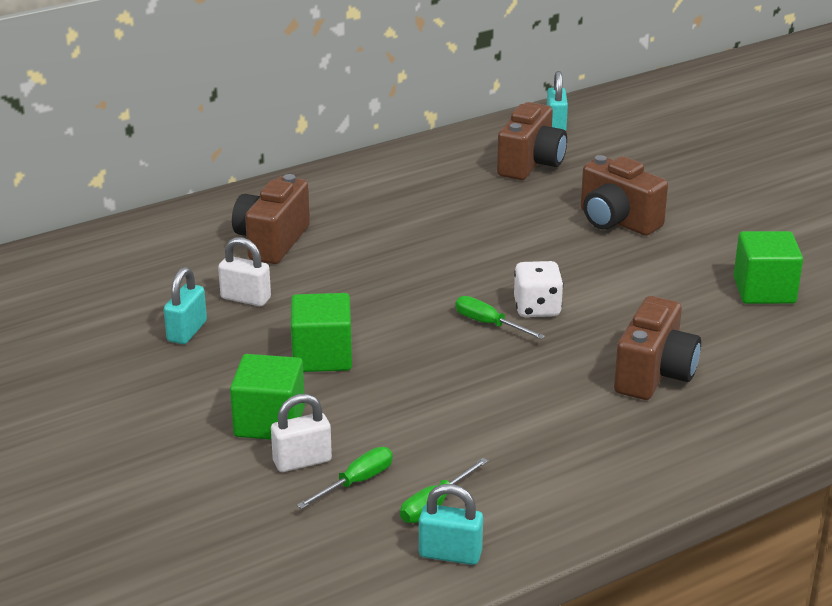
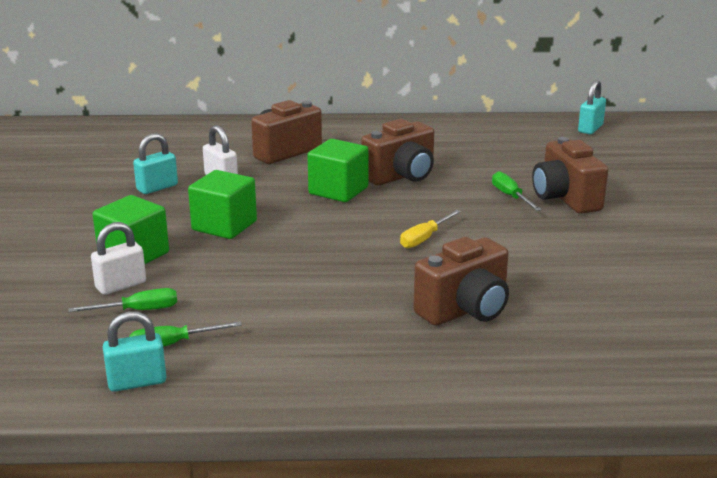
camera: 30 degrees right, 5 degrees down
white padlock [271,394,332,472] -> white padlock turned 45 degrees counterclockwise [91,222,146,295]
turquoise padlock [419,484,483,565] -> turquoise padlock turned 60 degrees counterclockwise [103,311,166,392]
green screwdriver [455,296,545,339] -> green screwdriver moved to [492,171,542,211]
brown camera [497,102,567,180] -> brown camera moved to [361,119,434,186]
white dice [514,261,564,317] -> yellow screwdriver [400,210,461,248]
green cube [734,231,803,304] -> green cube moved to [308,139,369,202]

